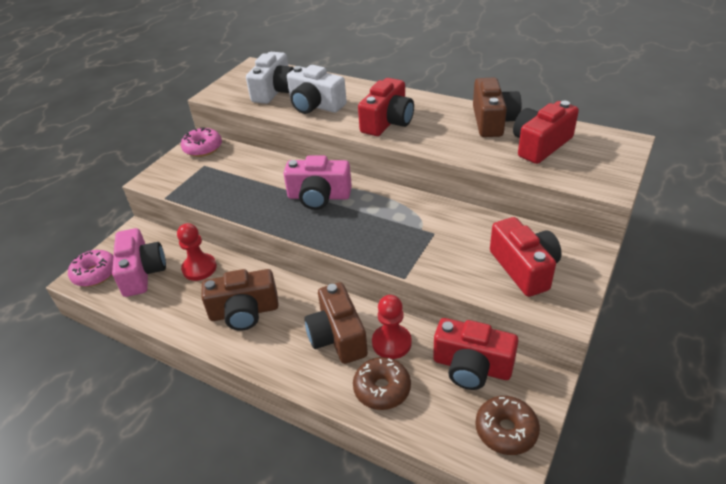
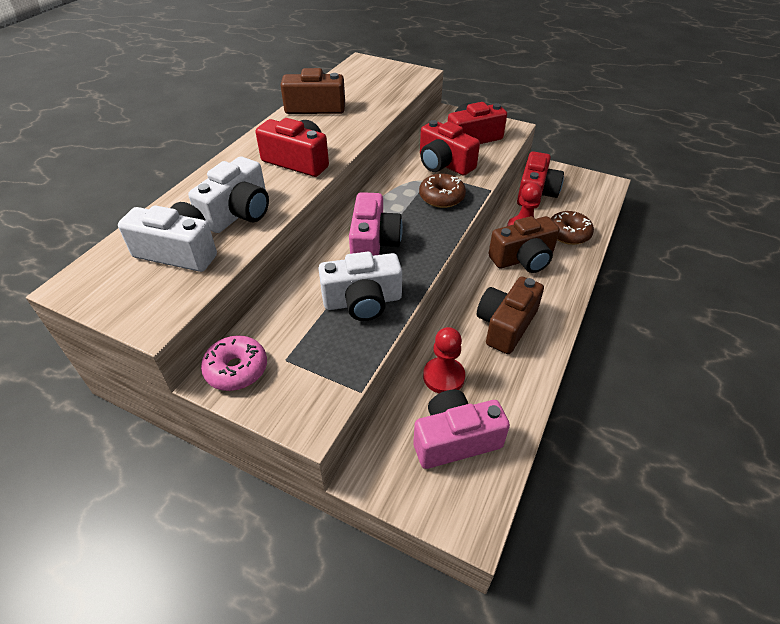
camera: 95 degrees left, 5 degrees up
pink donut [68,250,113,287] -> none
brown camera [201,269,279,331] -> brown camera turned 135 degrees counterclockwise [477,276,544,354]
brown donut [475,396,540,455] -> brown donut moved to [419,174,466,208]
red camera [513,101,579,164] -> red camera moved to [420,120,480,176]
none -> white camera [318,252,402,321]

